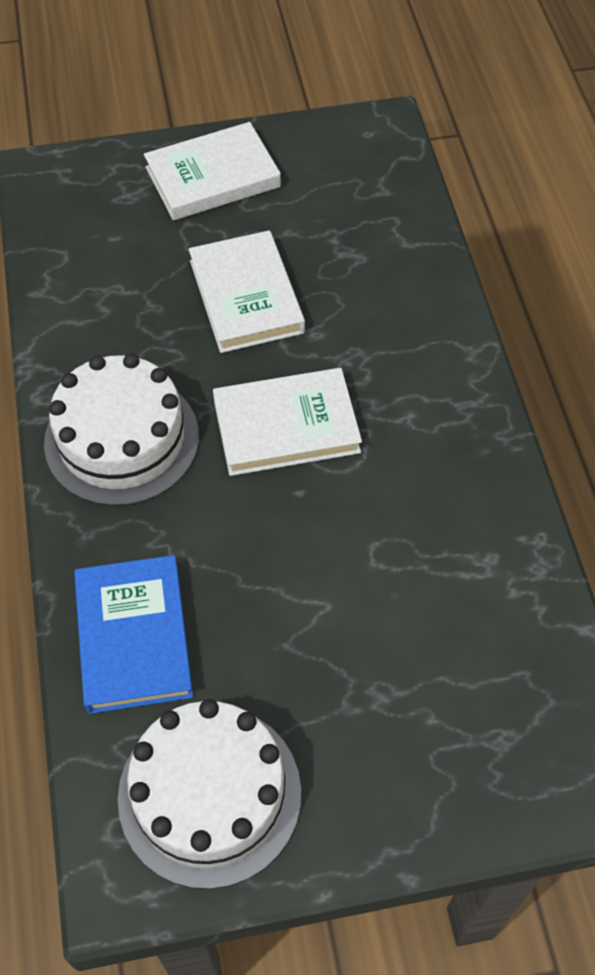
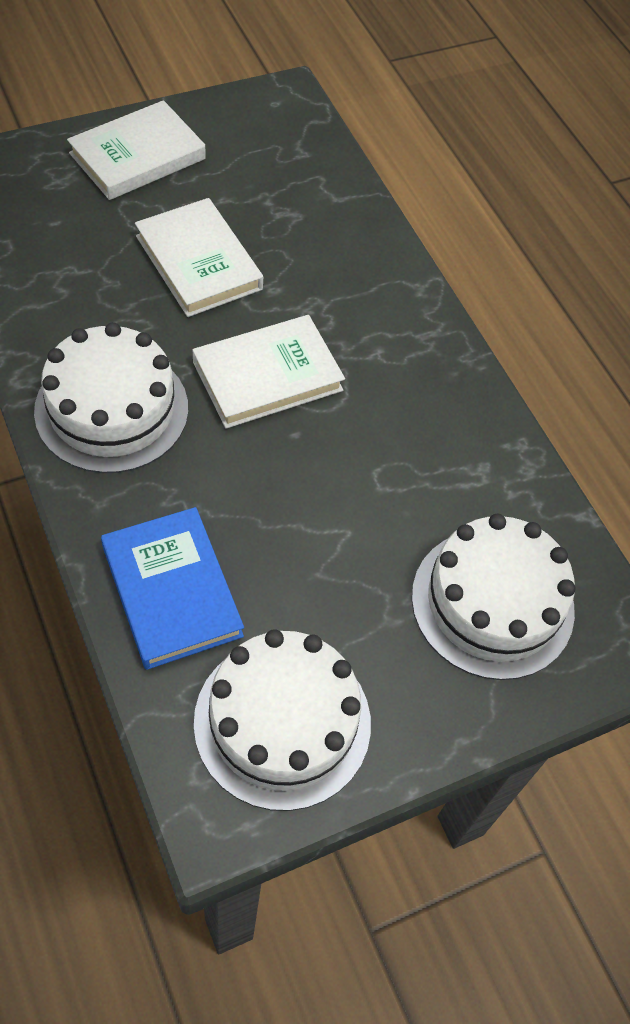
camera: 20 degrees left, 0 degrees up
none -> white cake [412,514,575,680]

